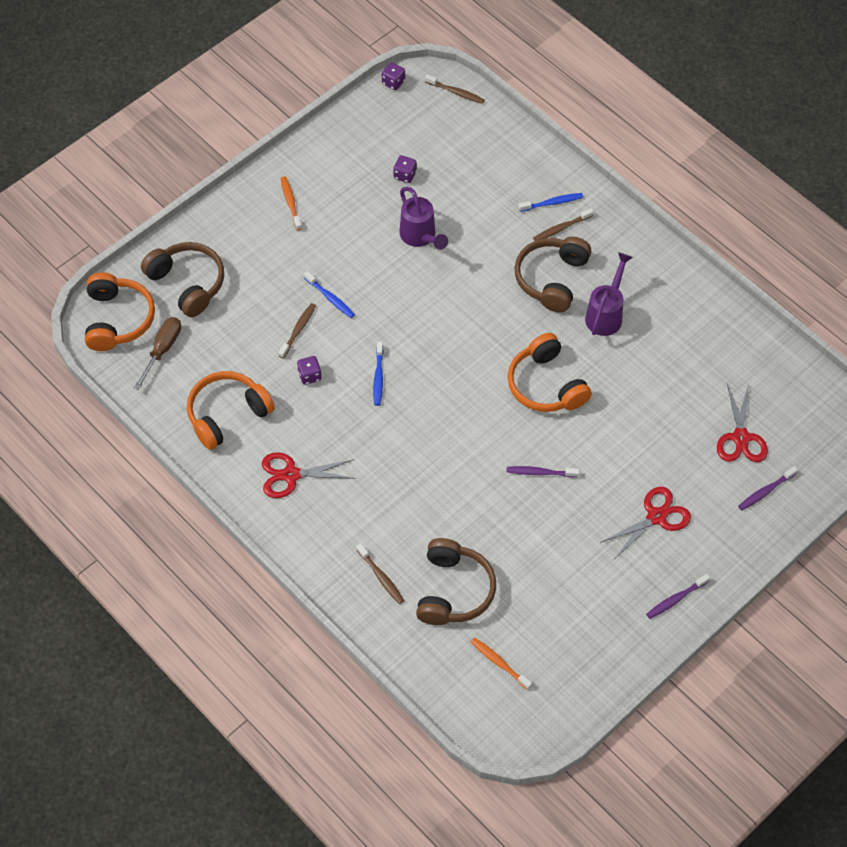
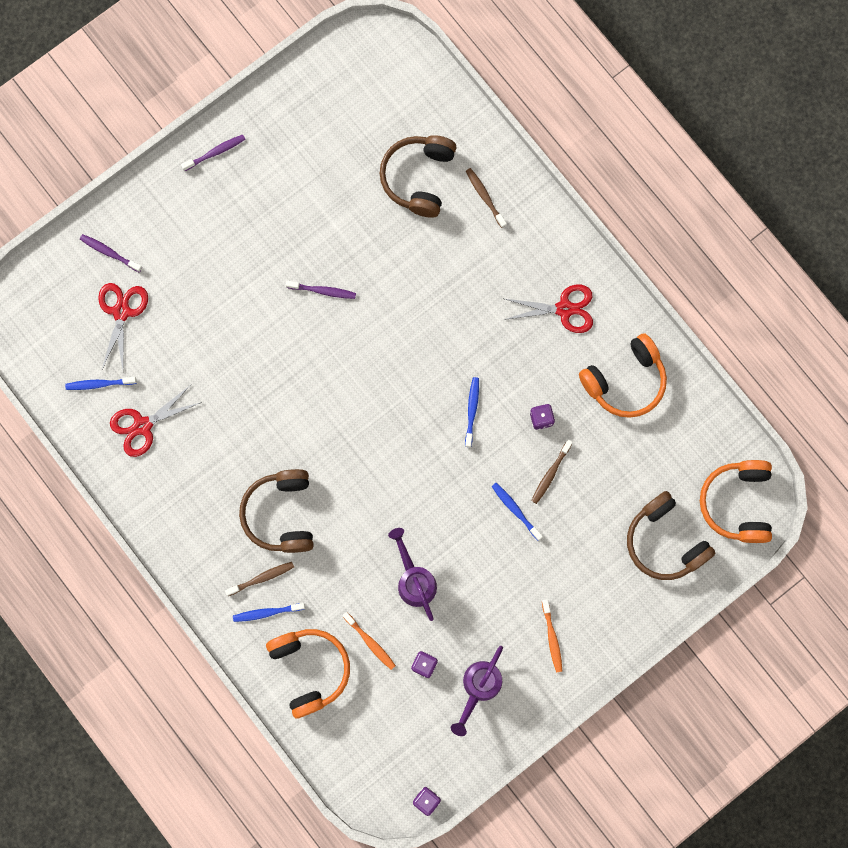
camera: 175 degrees left, 20 degrees up
brown screwdriver [134,317,181,390] -> none
brown toothbrush [425,74,484,104] -> none
orange toothbrush [471,638,532,690] -> orange toothbrush moved to [342,612,396,670]
orange headphones [508,333,592,412] -> orange headphones moved to [266,629,350,719]
brown headphones [515,237,591,313] -> brown headphones turned 150 degrees clockwise [239,469,314,553]
purple watering can [585,252,633,336] -> purple watering can moved to [451,646,503,736]
red scissors [600,487,691,558] -> red scissors moved to [110,385,202,457]
purple toothbrush [738,466,798,511] -> purple toothbrush turned 120 degrees counterclockwise [80,234,142,272]
none -> blue toothbrush [65,377,137,390]

